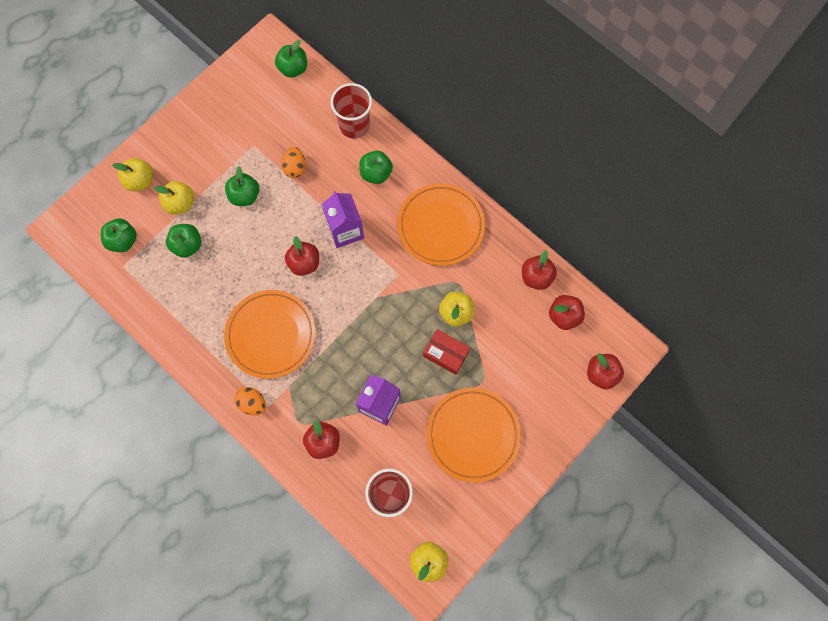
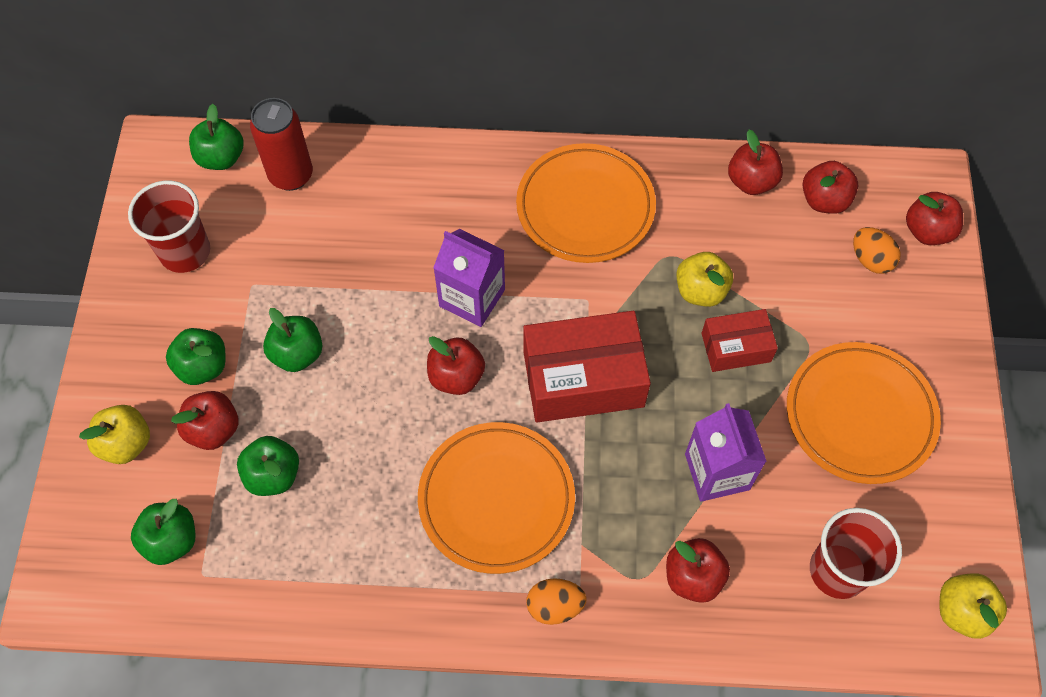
camera: 40 degrees left, 10 degrees down
yellow apple [154,181,194,214] -> red apple [171,391,238,450]
orange egg [282,147,306,178] -> orange egg moved to [853,227,901,274]
red cup [331,83,372,139] -> red cup moved to [128,181,210,273]
green apple [359,151,393,184] -> green apple moved to [166,328,225,385]
none -> red can [250,98,313,191]
none -> red box [523,311,651,422]

